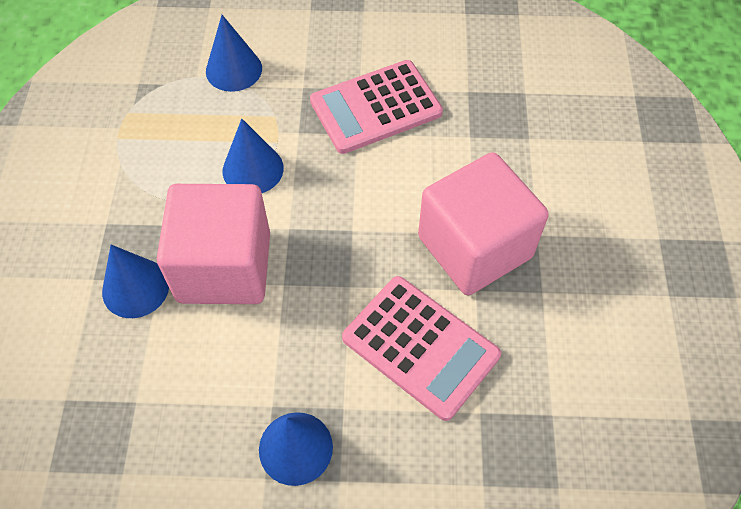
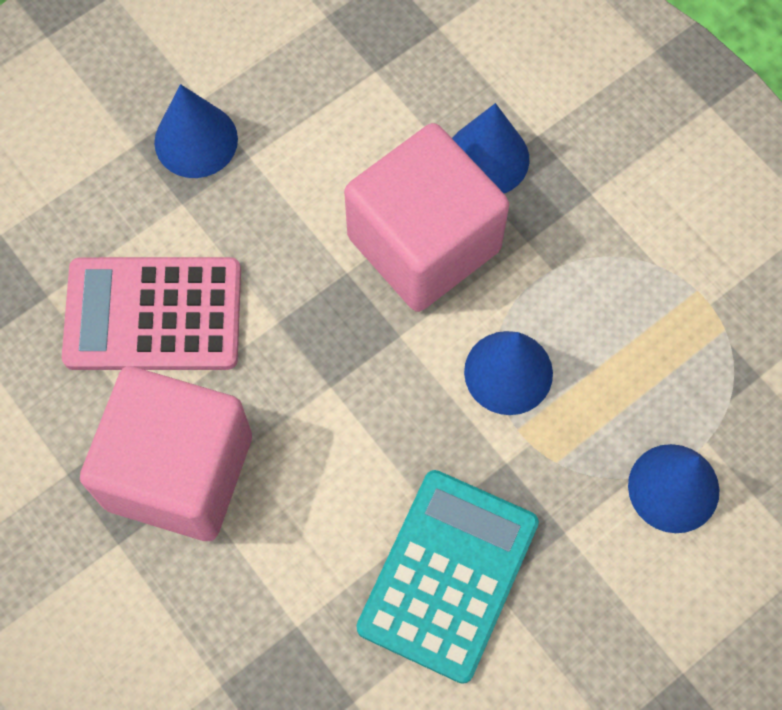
camera: 140 degrees right, 10 degrees up
pink calculator [310,60,443,154] -> turquoise calculator [356,470,539,684]

